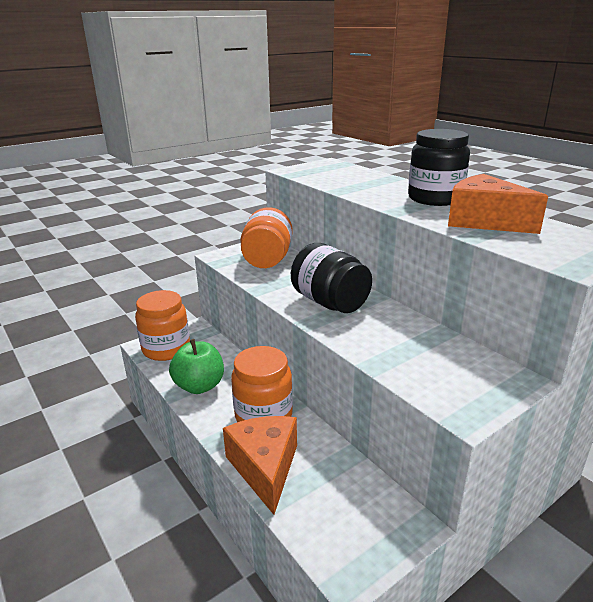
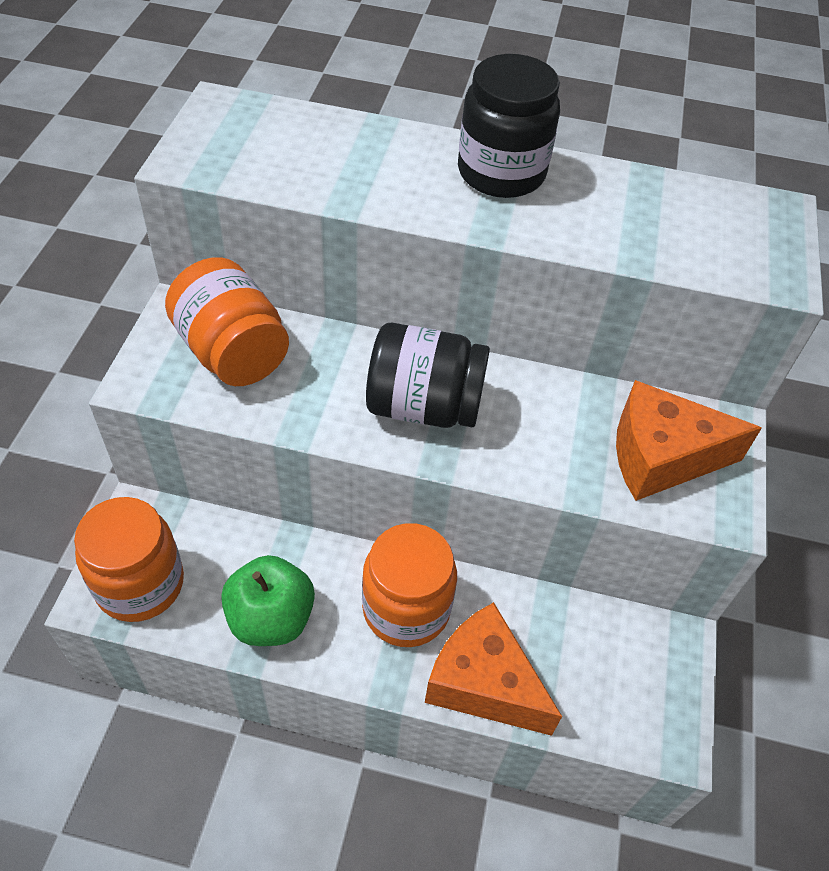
camera: 45 degrees left, 25 degrees up
orange cheese [448,174,548,234] -> orange cheese moved to [616,380,762,501]

